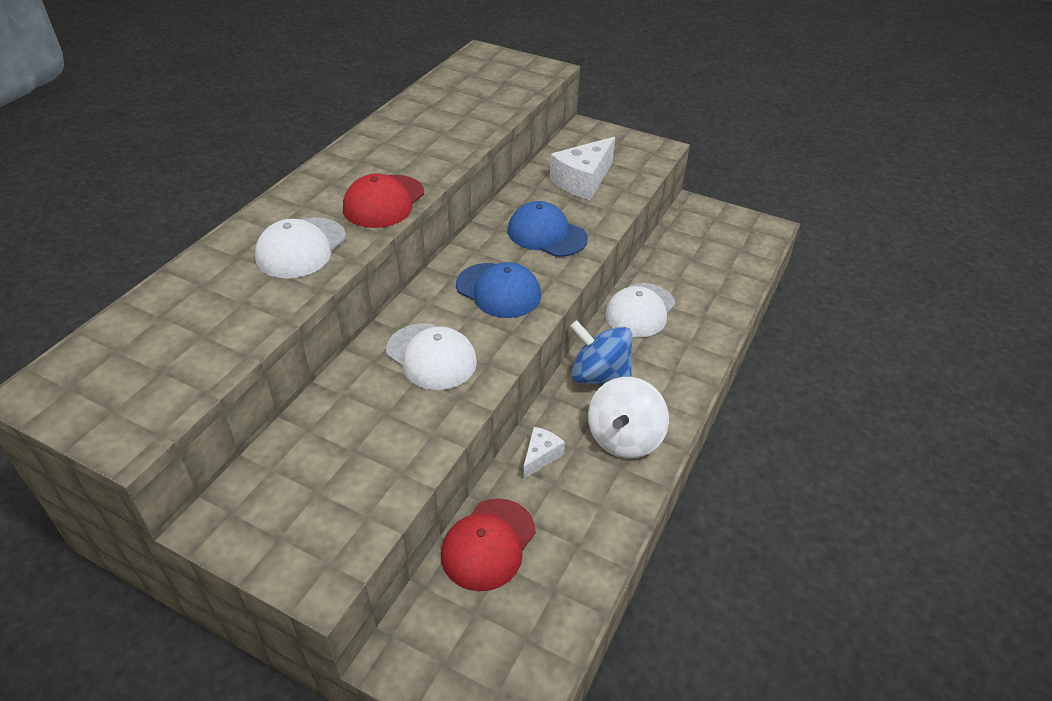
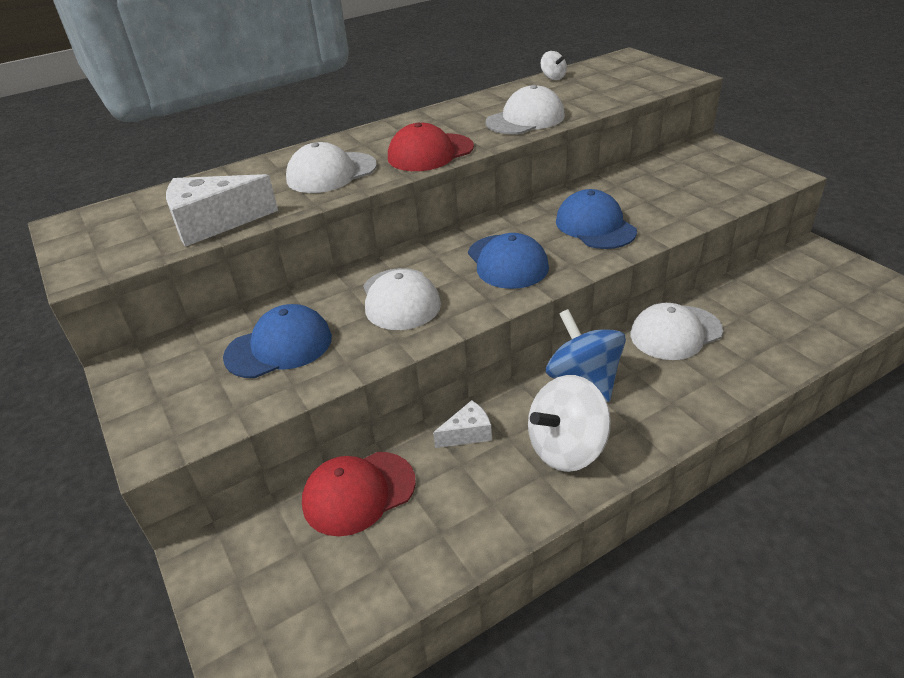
camera: 35 degrees right, 5 degrees down
white cheese [550,137,615,200] -> white cheese moved to [166,174,278,247]
none -> blue cap [223,304,332,378]
none -> white cap [486,85,565,134]
none -> white spinning top [541,51,567,80]

